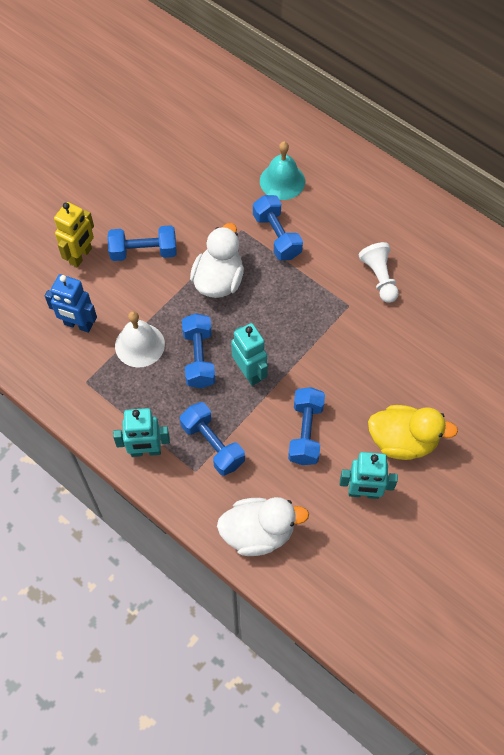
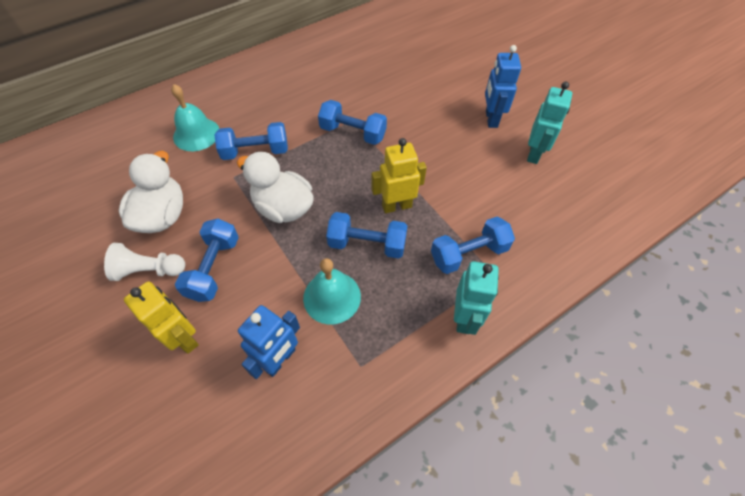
camera: 75 degrees left, 5 degrees down
white bell [115,311,165,368] -> turquoise bell [303,258,361,324]
white duck [217,497,309,556] -> white duck moved to [119,151,183,233]
turquoise robot [231,323,268,386] -> yellow robot [372,138,427,213]
blue dumbbell [288,387,325,465] -> blue dumbbell moved to [318,100,387,145]
white pawn [359,242,399,303] -> white pawn moved to [104,243,185,281]
yellow duck [368,405,458,460] -> blue robot [485,45,521,128]

